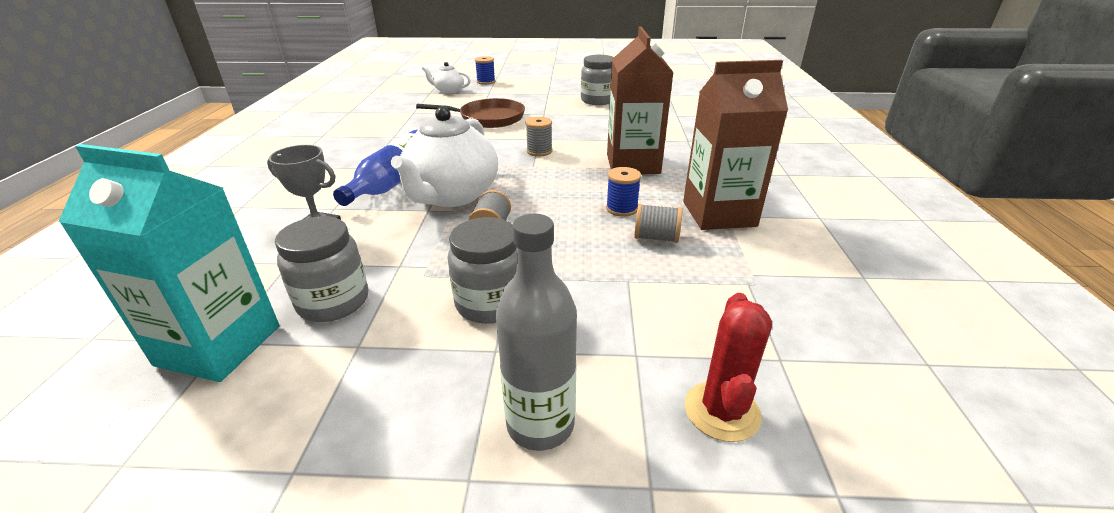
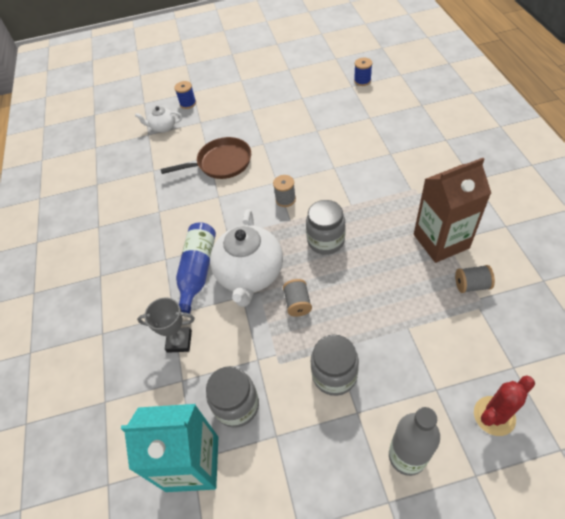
camera: 10 degrees left, 20 degrees up
grey jar [581,55,614,105] -> grey jar moved to [306,200,346,255]
blue spool [606,167,641,217] -> blue spool moved to [354,58,372,86]
brown carton [607,27,674,174] -> none
grey spool [634,203,682,243] -> grey spool moved to [455,265,495,293]
red cactus [685,293,772,442] -> red cactus turned 60 degrees clockwise [474,375,535,436]

